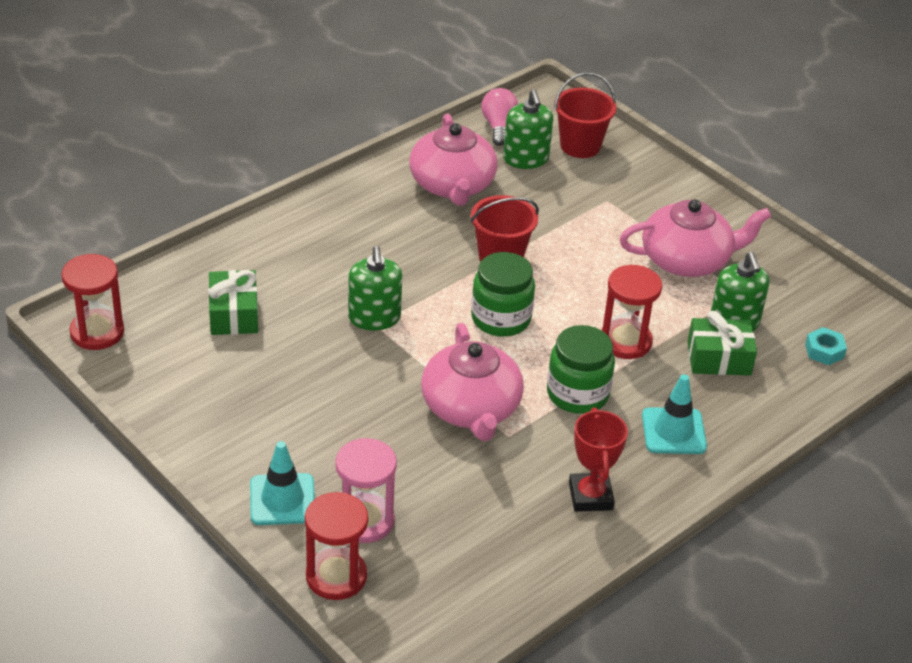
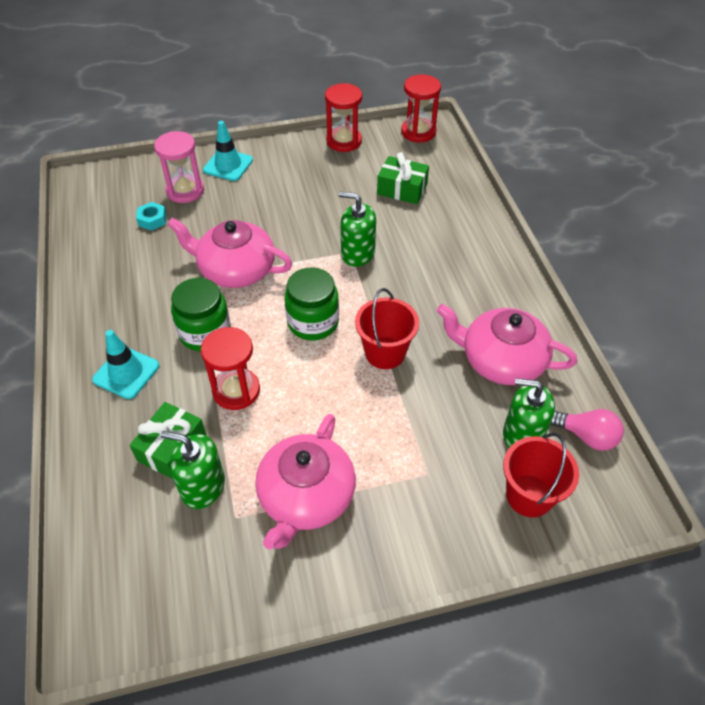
camera: 120 degrees right, 10 degrees up
red hourglass [305,492,368,600] -> red hourglass moved to [325,83,362,152]
red trophy [569,407,628,512] -> none
turquoise nut [805,327,847,365] -> turquoise nut moved to [136,202,167,231]

